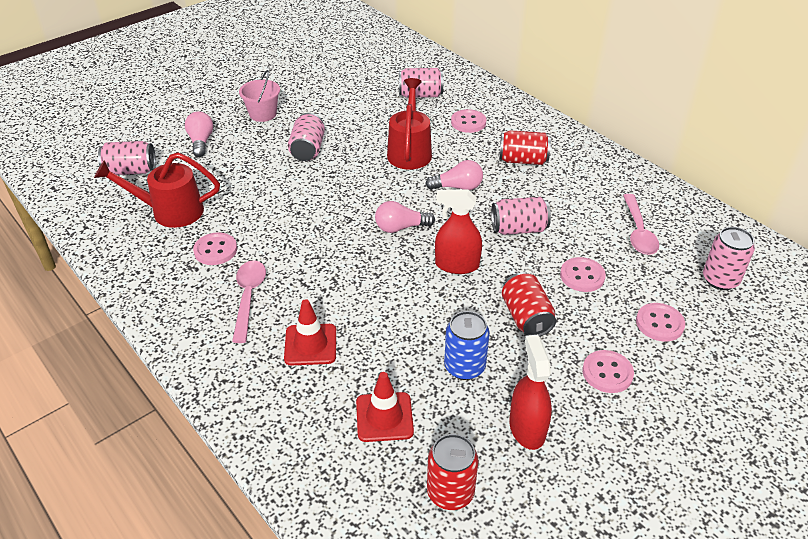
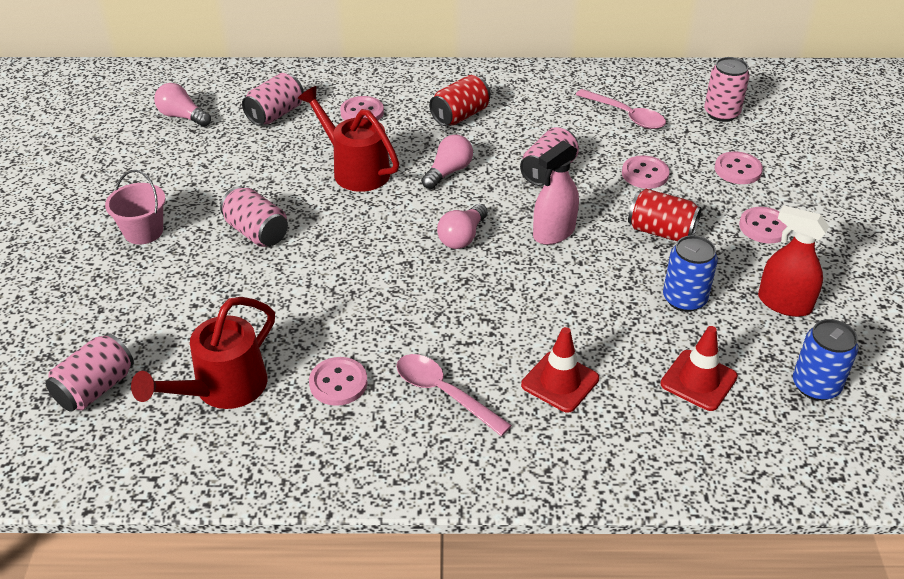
camera: 50 degrees left, 0 degrees up
pink light bulb [185,112,213,157] -> pink light bulb moved to [154,83,211,127]
red can [427,434,478,510] -> blue can [793,319,858,401]
red spray bottle [435,190,482,274] -> pink spray bottle [533,141,579,245]

